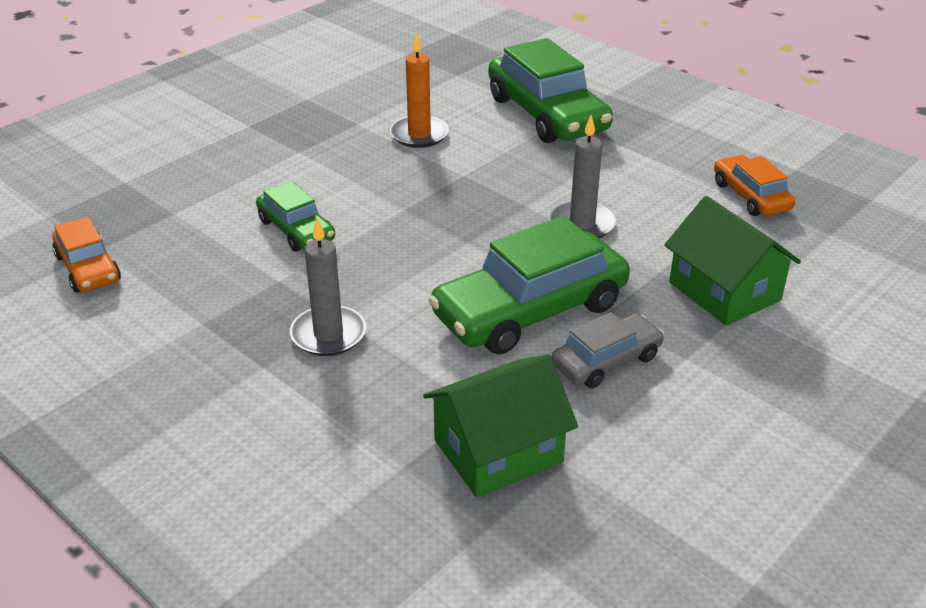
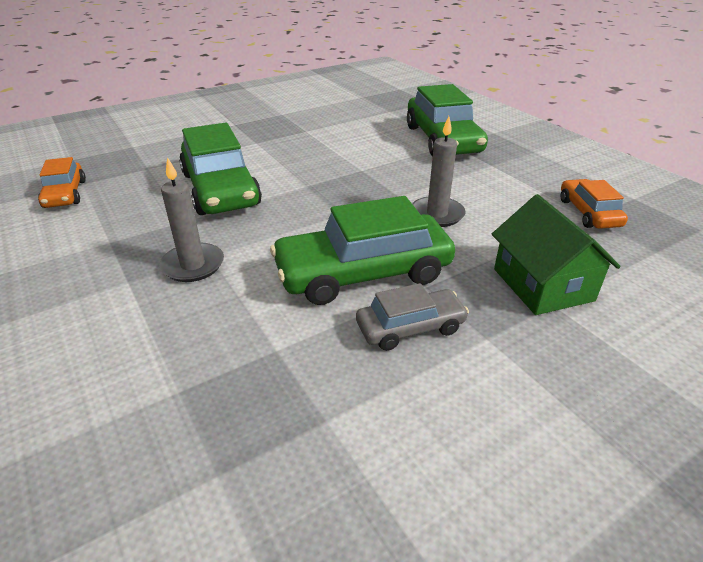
camera: 15 degrees right, 0 degrees up
green car [256,181,335,252] -> green car [179,123,262,215], size x1.82
orange candle [390,33,449,148] -> none
green house [423,354,578,498] -> none

